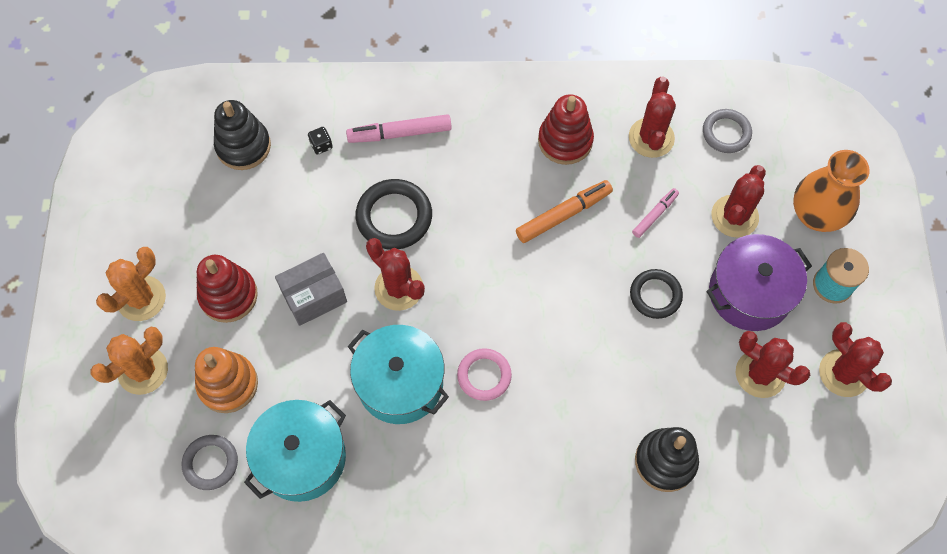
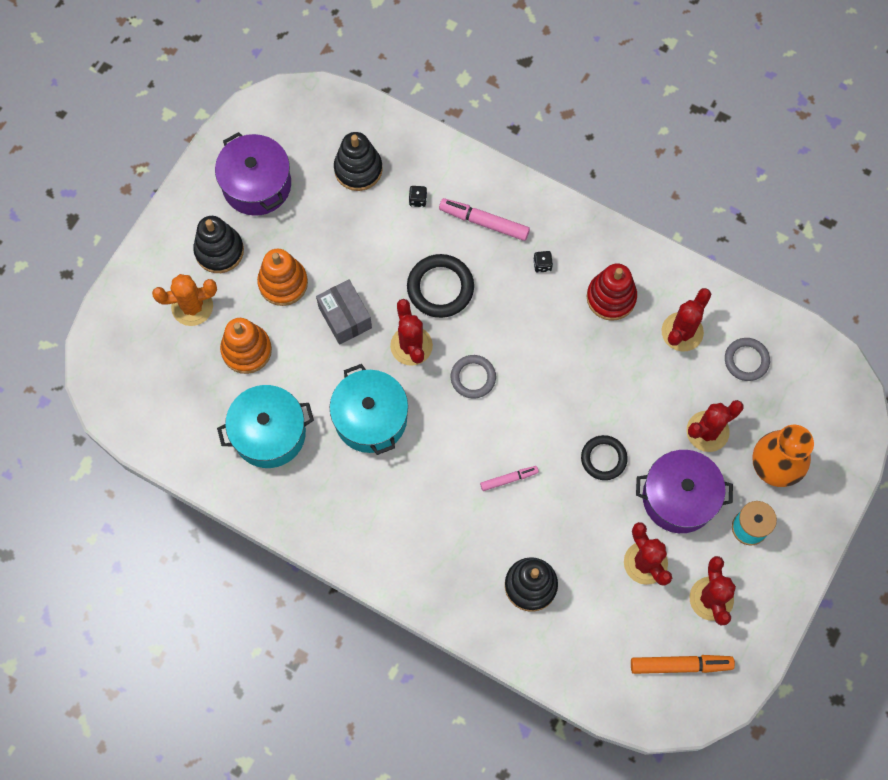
camera: 30 degrees right, 5 degrees up
orange cactus [96,247,166,321] -> black stacking toy [193,216,244,273]
grey ring [182,435,238,490] -> grey ring moved to [451,355,496,399]
red stacking toy [197,255,258,323] -> orange stacking toy [257,249,308,306]
grey box [275,253,347,326] -> grey box turned 60 degrees clockwise [316,279,372,345]
pink ring [457,348,512,401] -> none
orange marker [516,180,613,243] -> orange marker moved to [631,655,735,674]
pink marker [632,188,679,238] -> pink marker moved to [480,466,539,491]
none -> purple pot [215,132,291,216]
none -> black dice [533,251,553,273]

